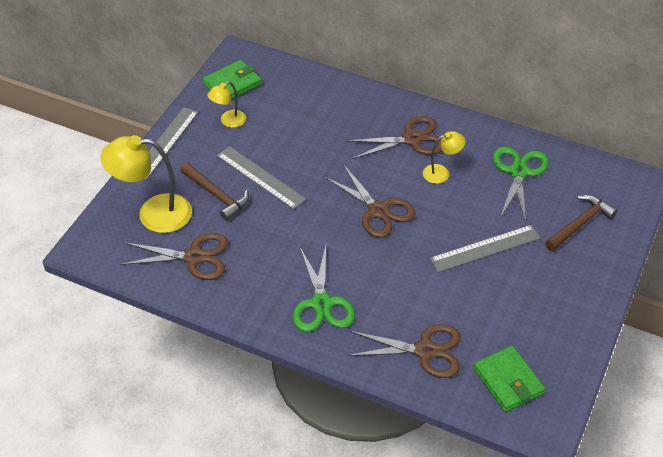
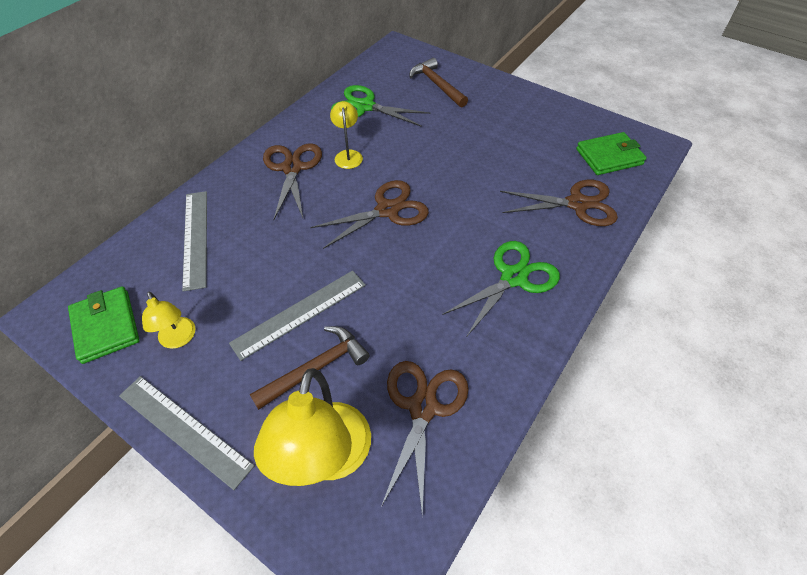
camera: 80 degrees left, 5 degrees up
green scissors [293,246,355,332] -> green scissors turned 45 degrees counterclockwise [442,241,560,336]
brown scissors [347,324,461,378] -> brown scissors turned 75 degrees clockwise [500,180,618,226]
grey ruler [430,225,541,272] -> grey ruler moved to [182,191,207,292]

